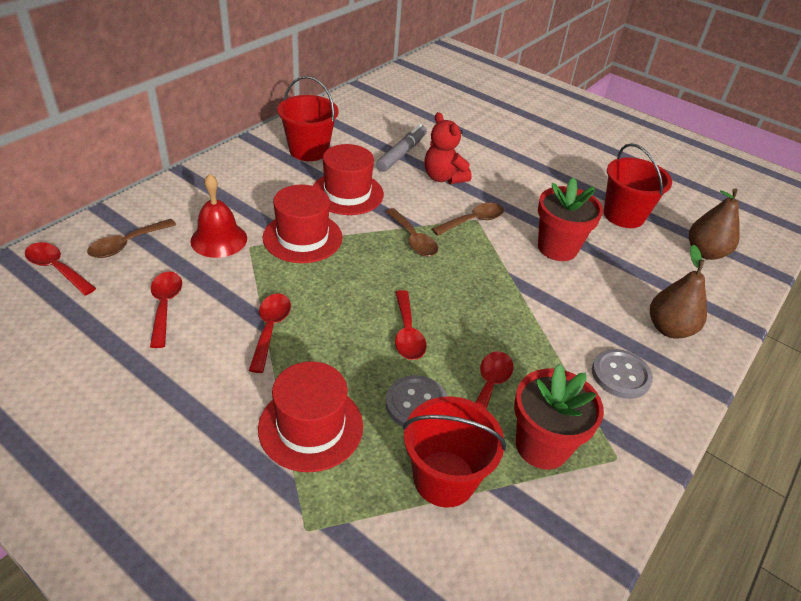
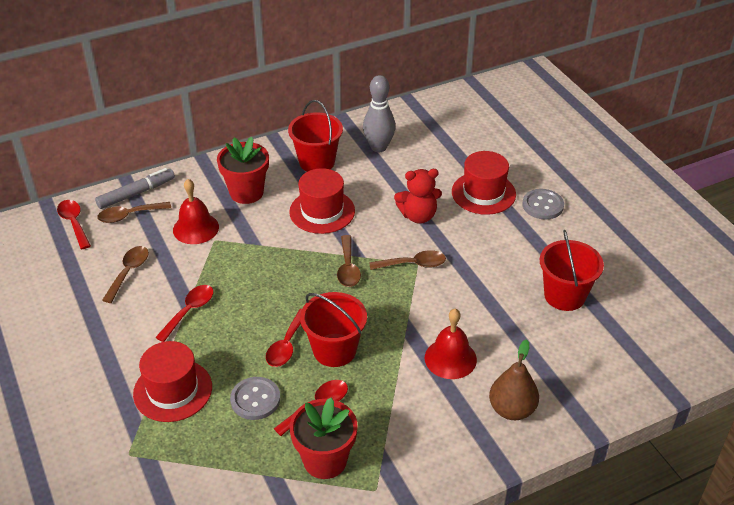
camera: 30 degrees right, 0 degrees up
red spoon [150,272,182,348] -> brown spoon [102,246,149,303]
red hat [263,184,343,263] -> red hat moved to [452,151,516,215]
grey marker [376,124,427,172] -> grey marker moved to [95,168,175,209]
red bucket [403,396,506,508] -> red bucket moved to [300,292,367,367]
red teddy bear [424,112,472,184] -> red teddy bear turned 90 degrees counterclockwise [394,169,442,224]
red flower pot [538,177,603,261] -> red flower pot moved to [217,137,269,204]
grey button [592,349,653,399] -> grey button moved to [523,189,564,220]
brown pear [689,188,739,260] -> none
none -> grey bowling pin [363,75,396,152]
none -> red bell [425,309,477,379]

